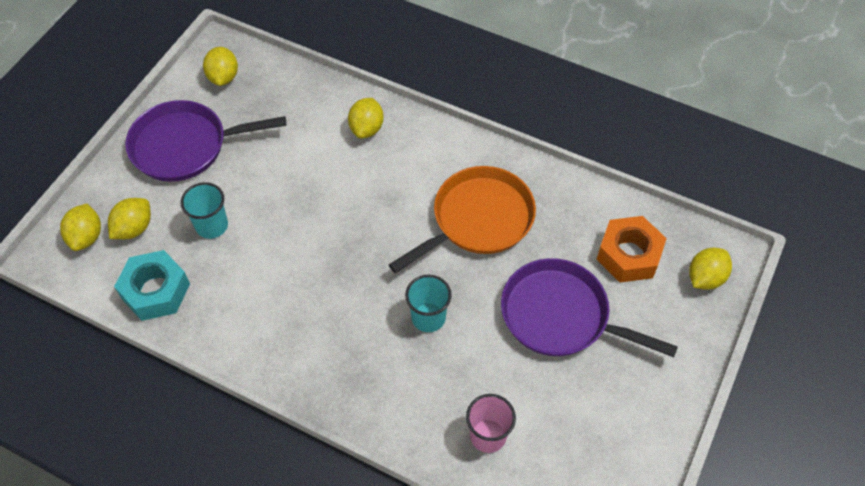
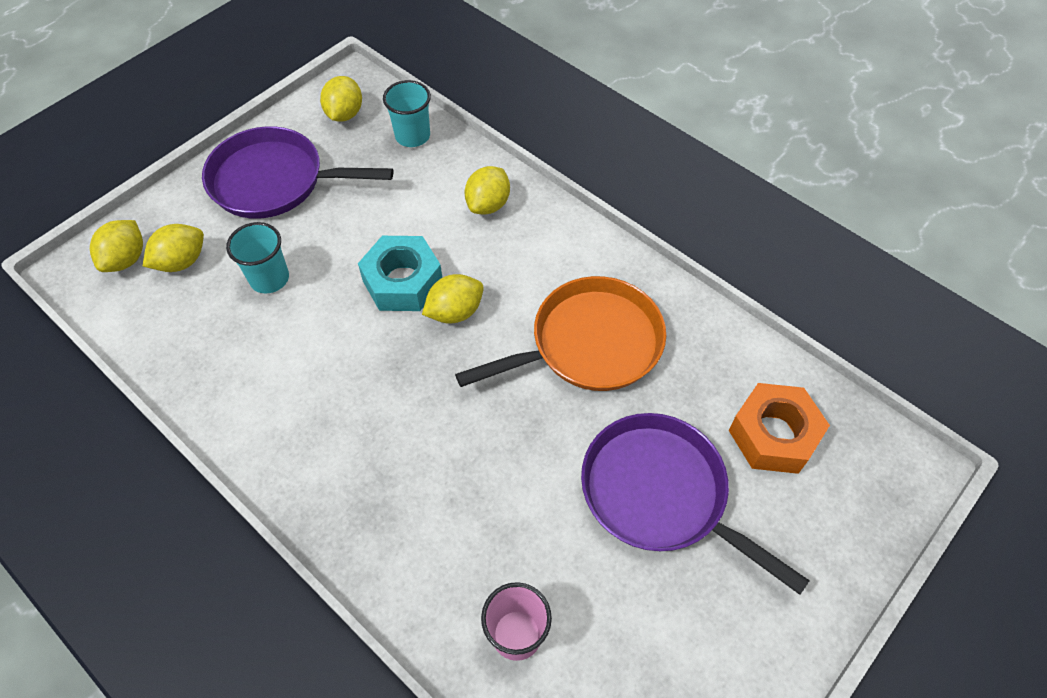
camera: 15 degrees right, 0 degrees up
turquoise nut [114,250,190,321] -> turquoise nut moved to [358,236,442,311]
turquoise cup [405,275,452,332] -> turquoise cup moved to [383,80,431,147]
yellow lemon [689,248,732,290] -> yellow lemon moved to [422,274,484,324]

